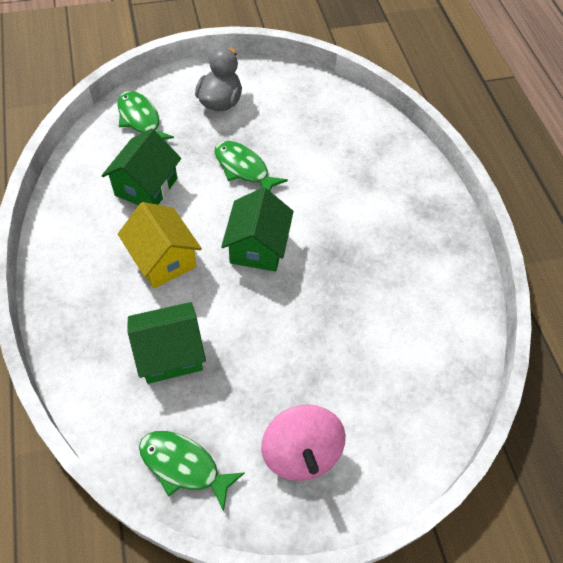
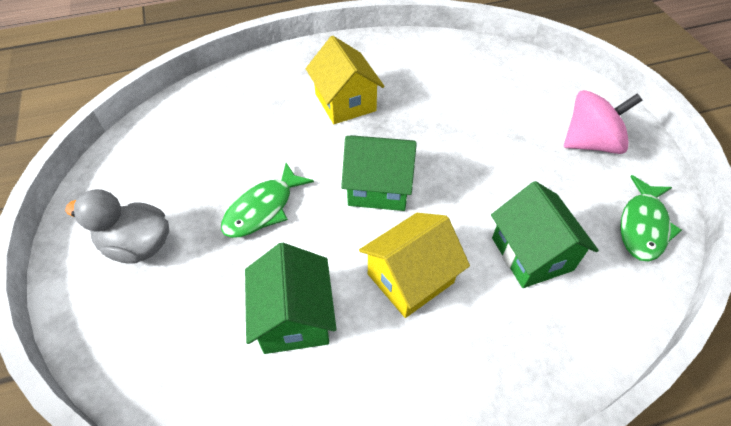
camera: 90 degrees left, 5 degrees down
green house [102,128,181,205] -> green house turned 60 degrees clockwise [245,242,337,354]
green fish [117,91,174,139] -> none
none -> yellow house [306,36,385,124]

